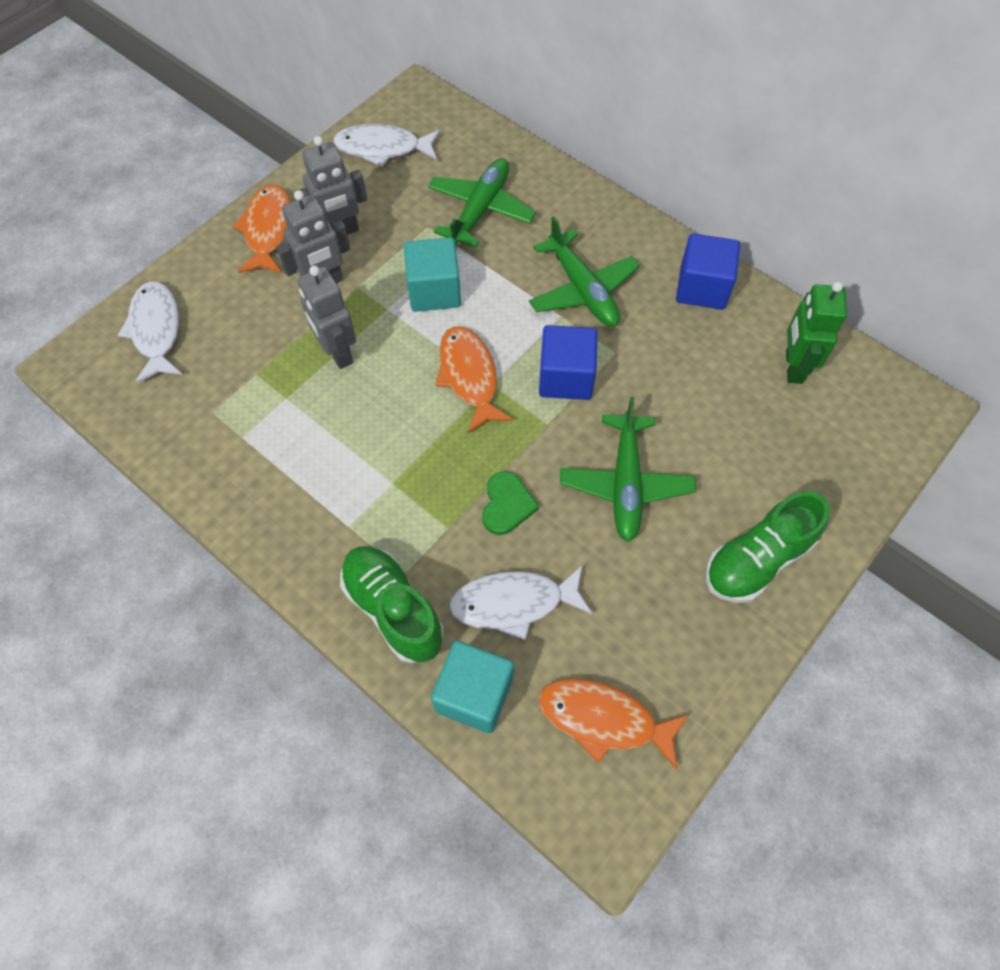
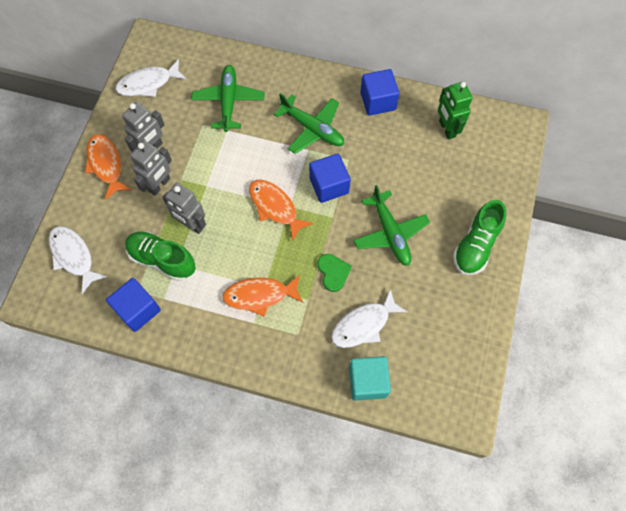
camera: 25 degrees left, 5 degrees up
green shoe [340,546,443,663] -> green shoe moved to [125,232,196,281]
turquoise cube [404,237,461,312] -> none
orange fish [539,678,689,770] -> orange fish moved to [222,275,303,317]
none -> blue cube [106,278,161,332]

